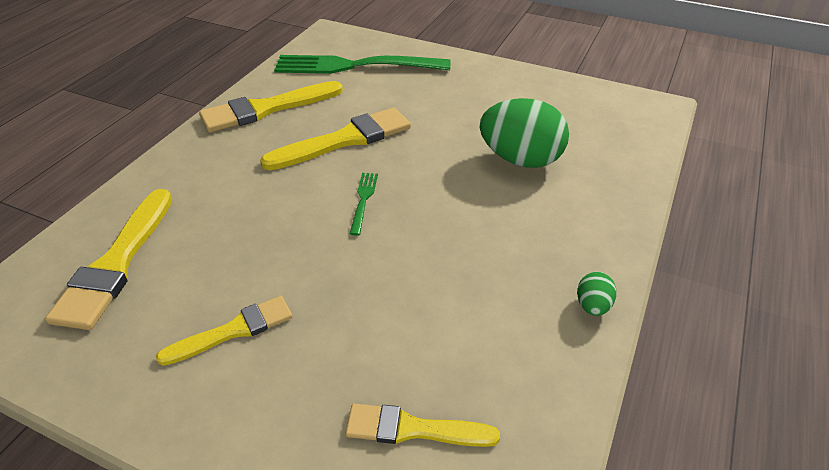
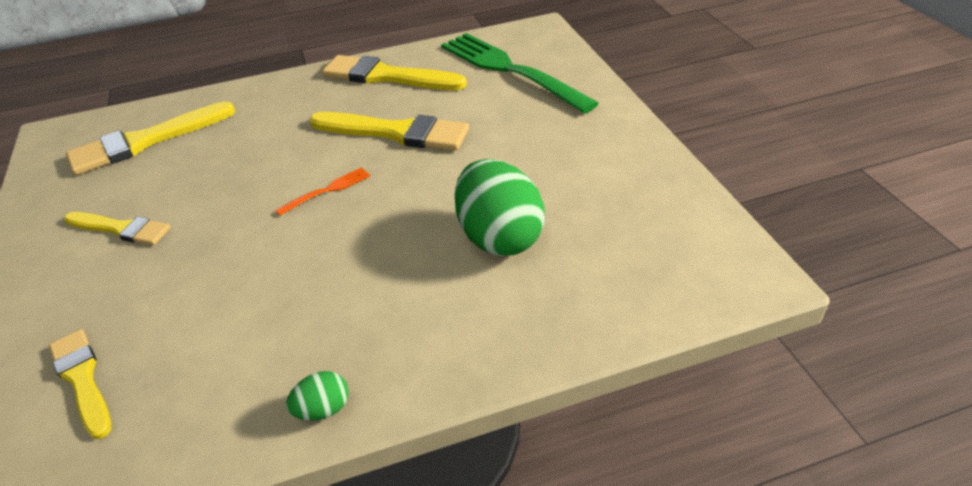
camera: 50 degrees right, 0 degrees up
green fork [350,173,378,236] -> orange fork [275,167,370,216]

